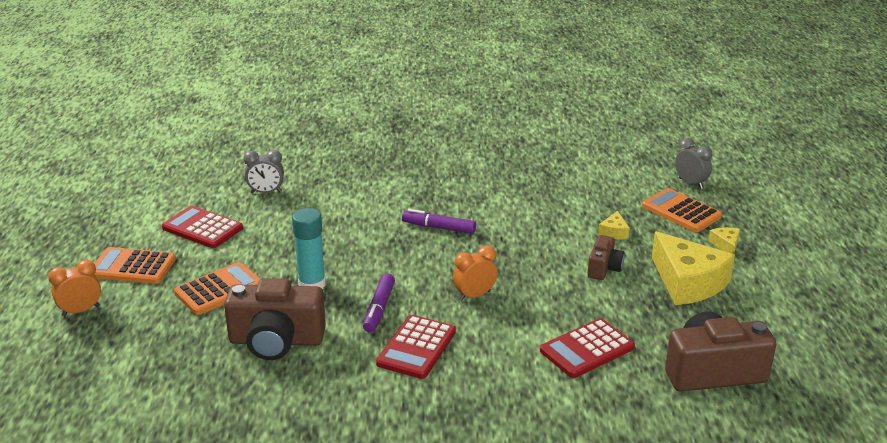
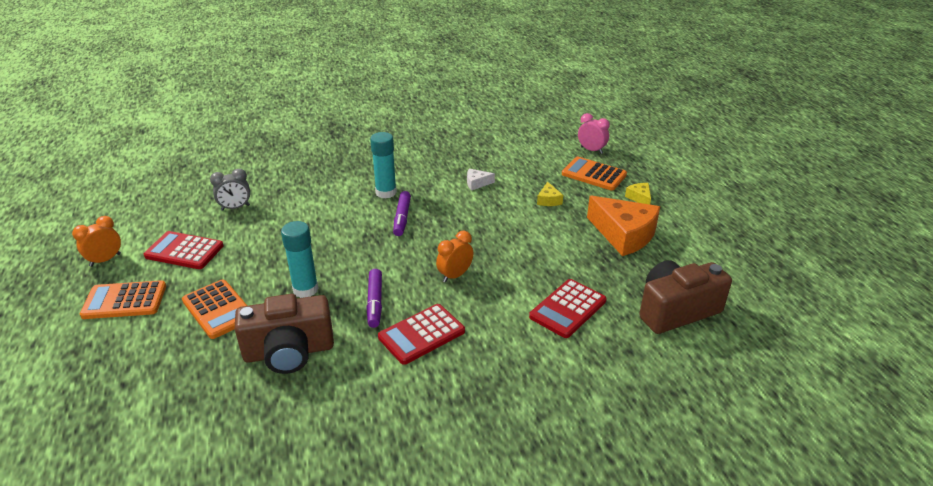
camera: 15 degrees left, 5 degrees up
orange clock [48,260,101,316] -> orange clock moved to [72,216,121,267]
orange calculator [174,262,261,315] -> orange calculator turned 105 degrees clockwise [182,279,247,339]
red calculator [376,315,456,379] -> red calculator turned 45 degrees clockwise [378,304,465,365]
purple marker [402,209,476,234] -> purple marker turned 90 degrees counterclockwise [393,191,411,236]
brown camera [587,235,625,280] -> none
yellow cheese [652,231,735,305] -> orange cheese [587,196,660,256]
grey clock [675,138,712,189] -> pink clock [578,113,610,154]
none -> turquoise glue stick [370,132,397,199]
none -> white cheese [467,169,495,191]

